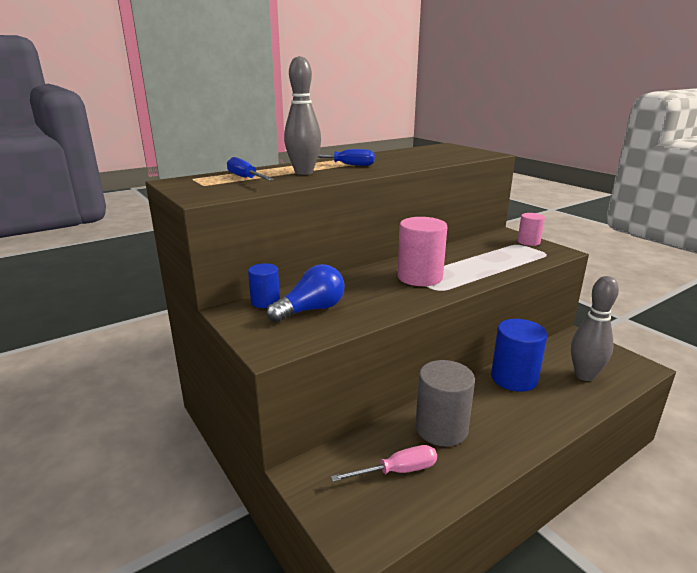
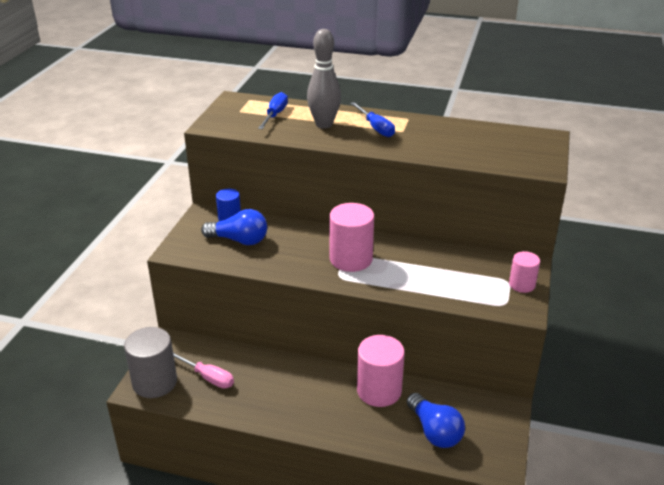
camera: 50 degrees right, 10 degrees up
grey cylinder [416,360,475,447] -> grey cylinder moved to [124,327,177,398]
blue cylinder [491,319,547,392] -> pink cylinder [357,335,405,407]
grey bowling pin [571,276,619,381] -> blue light bulb [407,393,465,448]

